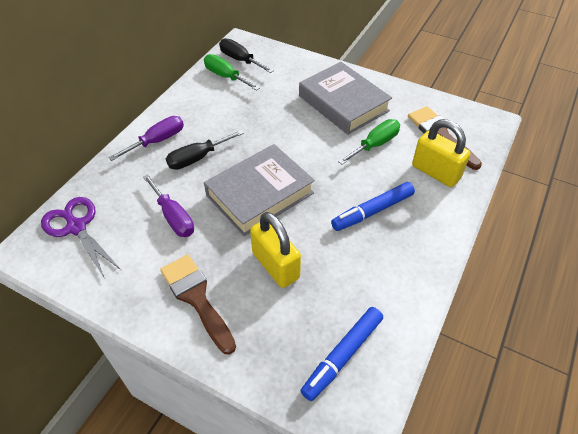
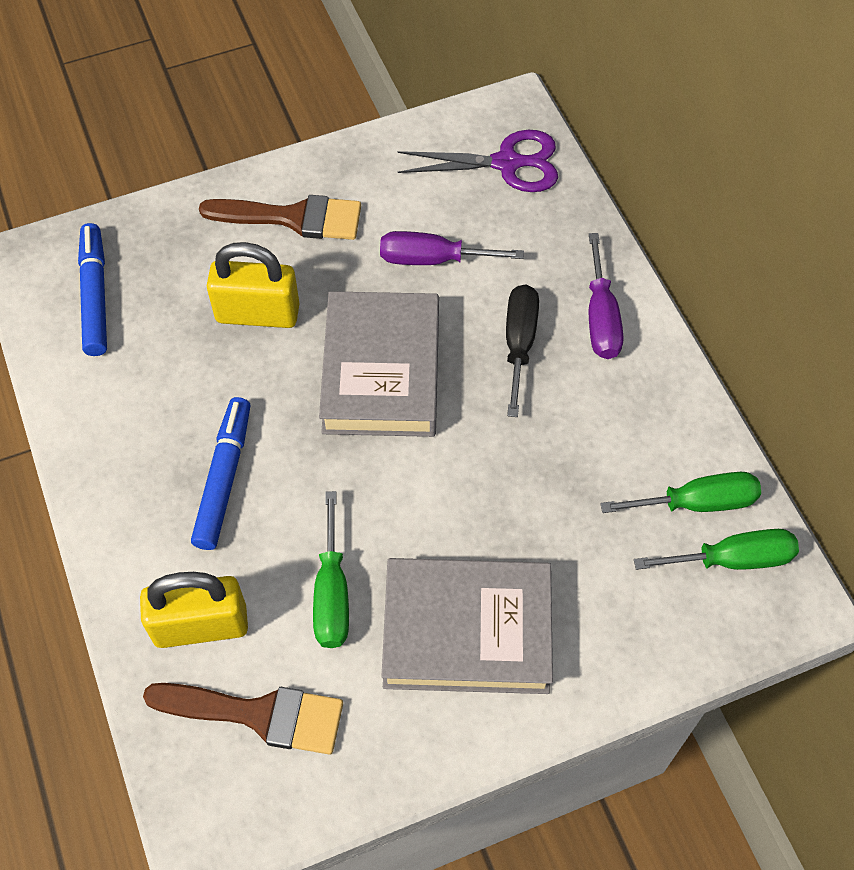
camera: 130 degrees right, 10 degrees up
black screwdriver [219,38,274,73] -> green screwdriver [634,529,799,570]

